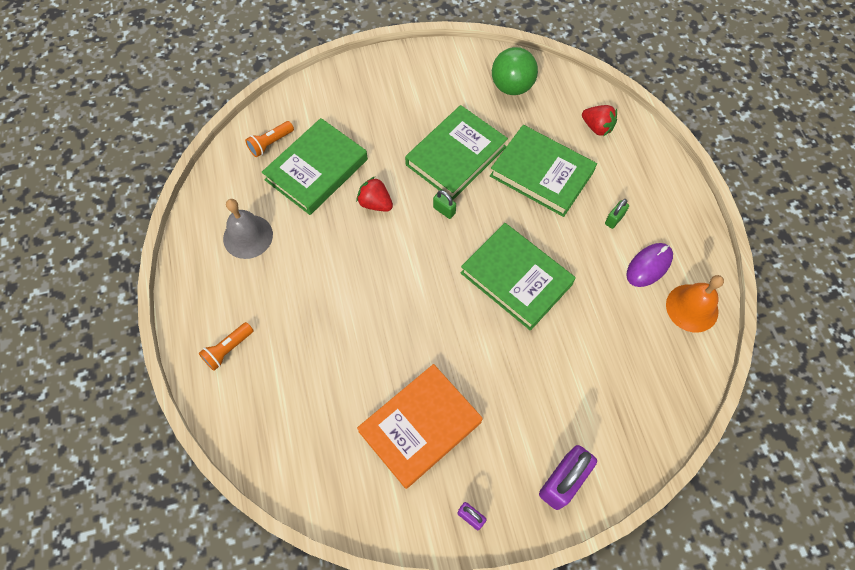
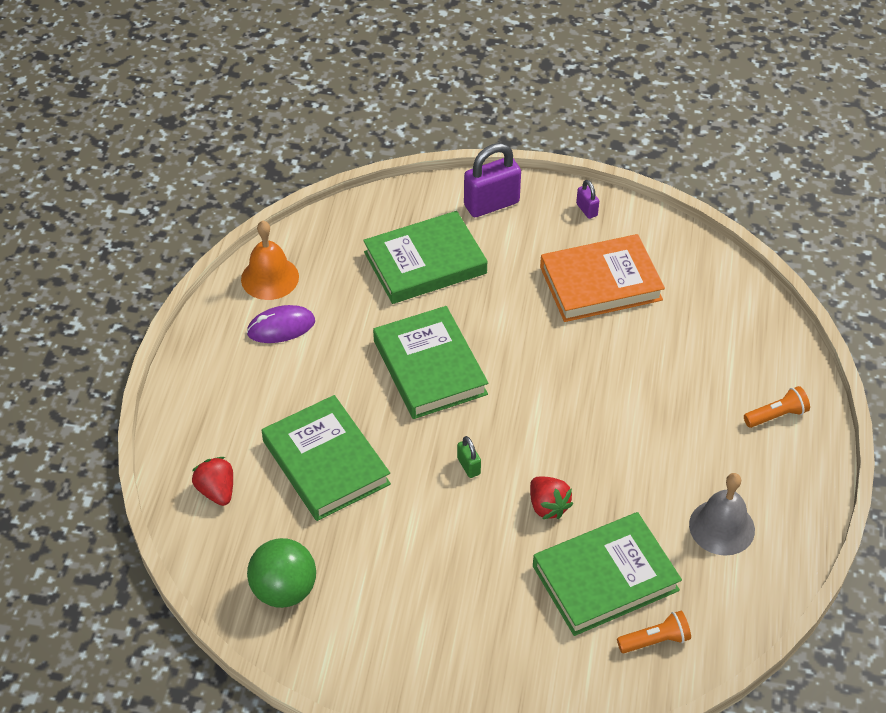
camera: 155 degrees left, 15 degrees down
green book [405,105,508,200] -> green book moved to [363,211,487,304]
green padlock [605,199,629,229] -> none

